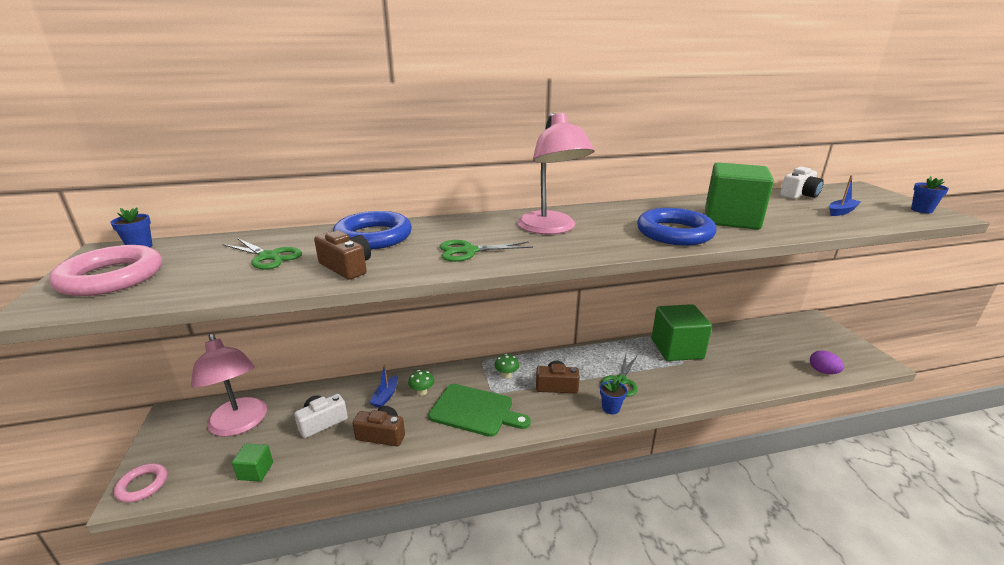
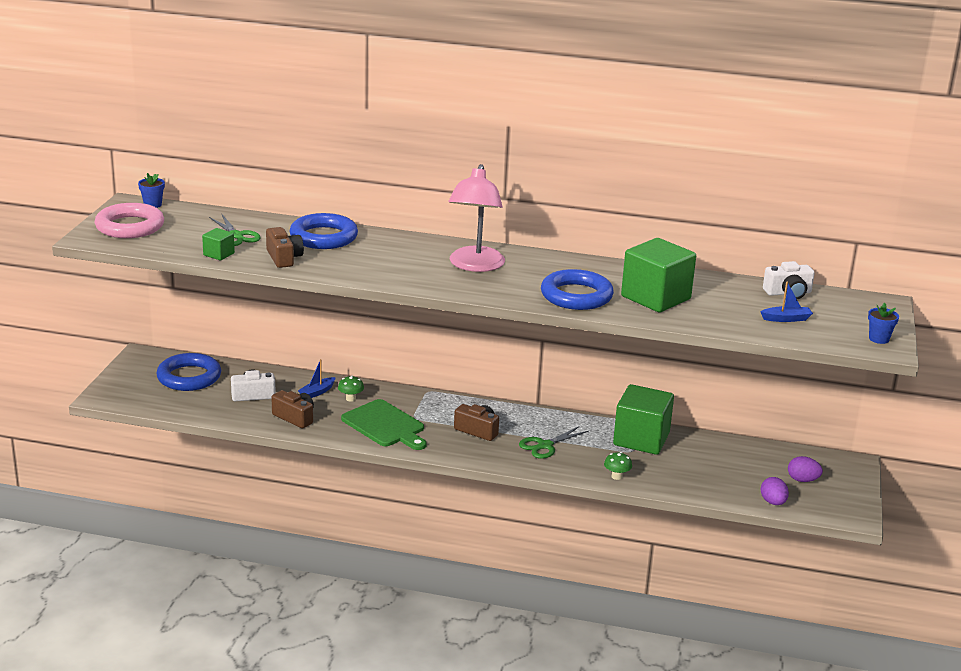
camera: 25 degrees right, 0 degrees up
pink ring [114,463,167,503] -> none
pink lamp [191,334,267,437] -> blue ring [156,353,221,391]
green cube [232,444,273,482] -> green cube moved to [202,228,235,260]
green scissors [440,240,533,262] -> none
green mushroom [494,354,519,378] -> green mushroom moved to [604,452,632,480]
blue flower pot [600,378,627,414] -> none
none -> purple egg [788,456,823,482]

